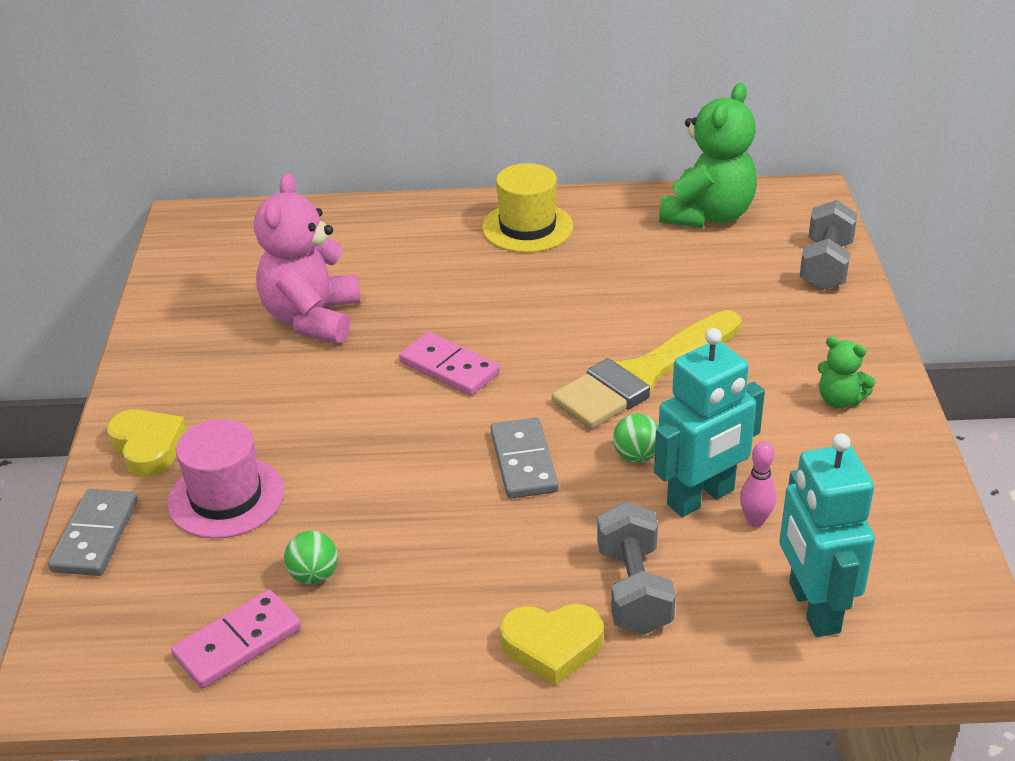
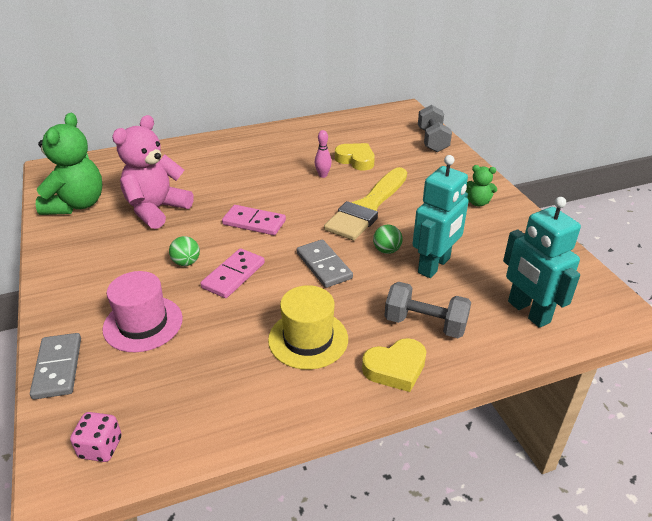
camera: 20 degrees left, 0 degrees up
yellow heart [107,410,187,477] -> yellow heart moved to [335,143,375,170]
pink domino [171,590,301,689] -> pink domino moved to [200,248,265,298]
pink teddy bear [254,173,360,343] -> pink teddy bear turned 45 degrees clockwise [112,115,194,229]
green ball [284,531,338,584] -> green ball moved to [169,236,200,266]
yellow hat [482,163,573,253] -> yellow hat moved to [268,285,348,370]
grey dumbbell [597,502,676,635] -> grey dumbbell turned 45 degrees counterclockwise [384,282,471,338]
green teddy bear [659,83,757,228] -> green teddy bear moved to [36,113,102,215]
pink bowling pin [740,441,776,527] -> pink bowling pin moved to [315,130,332,178]
none -> pink dice [70,412,122,462]

